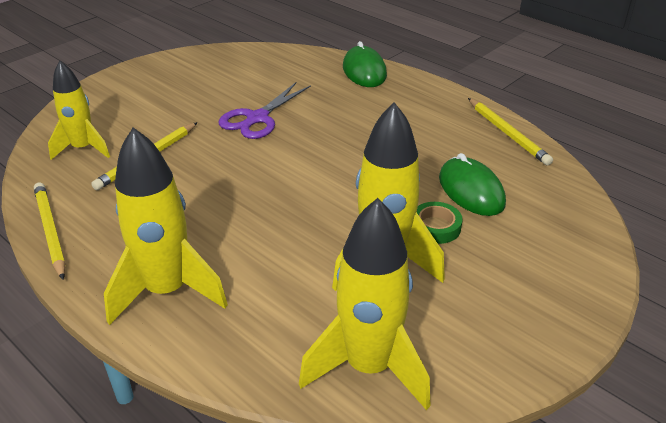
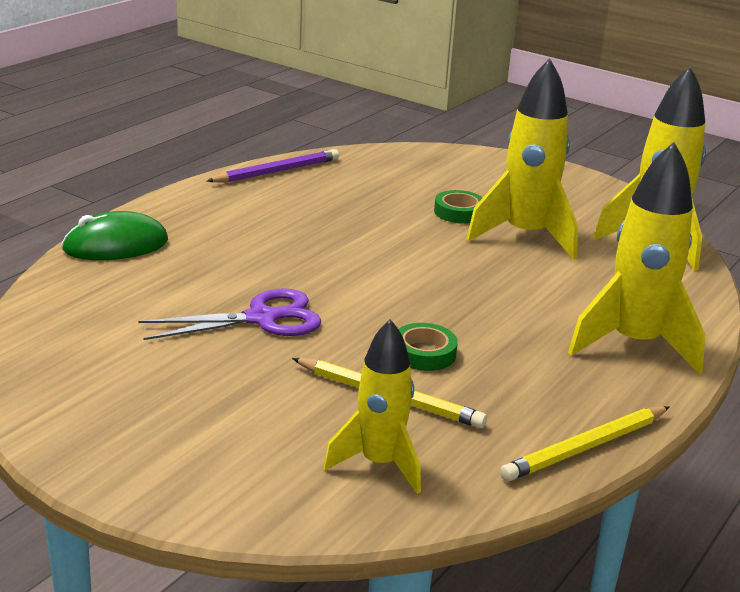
camera: 100 degrees left, 10 degrees down
purple scissors [219,82,311,139] -> purple scissors turned 45 degrees counterclockwise [138,288,321,340]
green mouse [439,153,506,216] -> none
yellow pencil [468,98,553,165] -> purple pencil [207,149,339,183]
none -> green tape [399,323,458,371]

